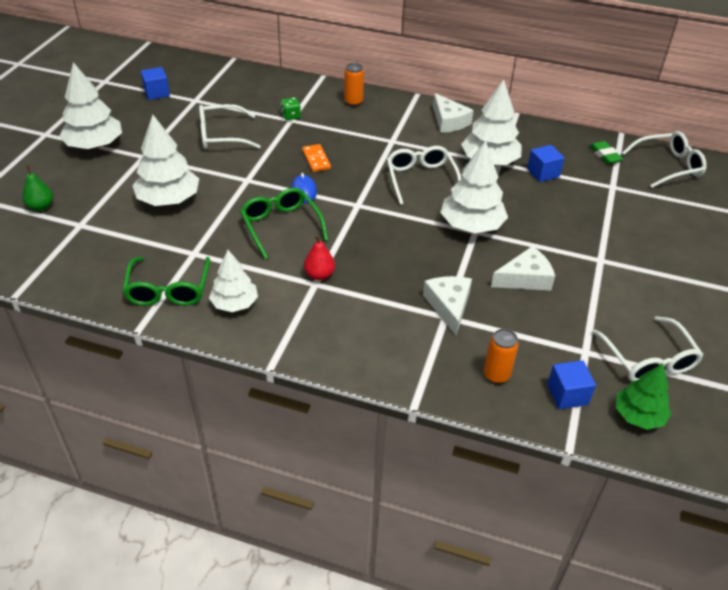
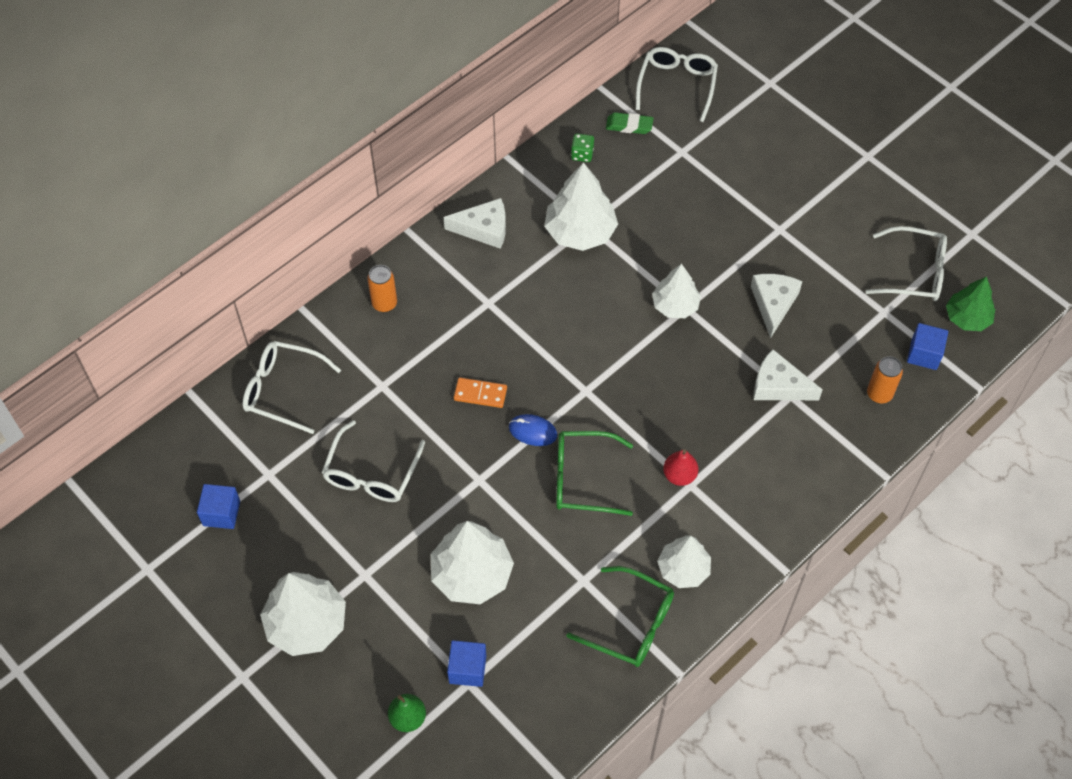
camera: 60 degrees left, 15 degrees up
green dice [281,97,301,120] -> green dice moved to [571,134,594,162]
white glasses [387,146,461,205] -> white glasses moved to [242,341,341,434]
white tree [440,141,508,233] -> white tree [652,264,701,318], size x0.65
blue cube [527,145,564,182] -> blue cube moved to [447,640,486,687]

